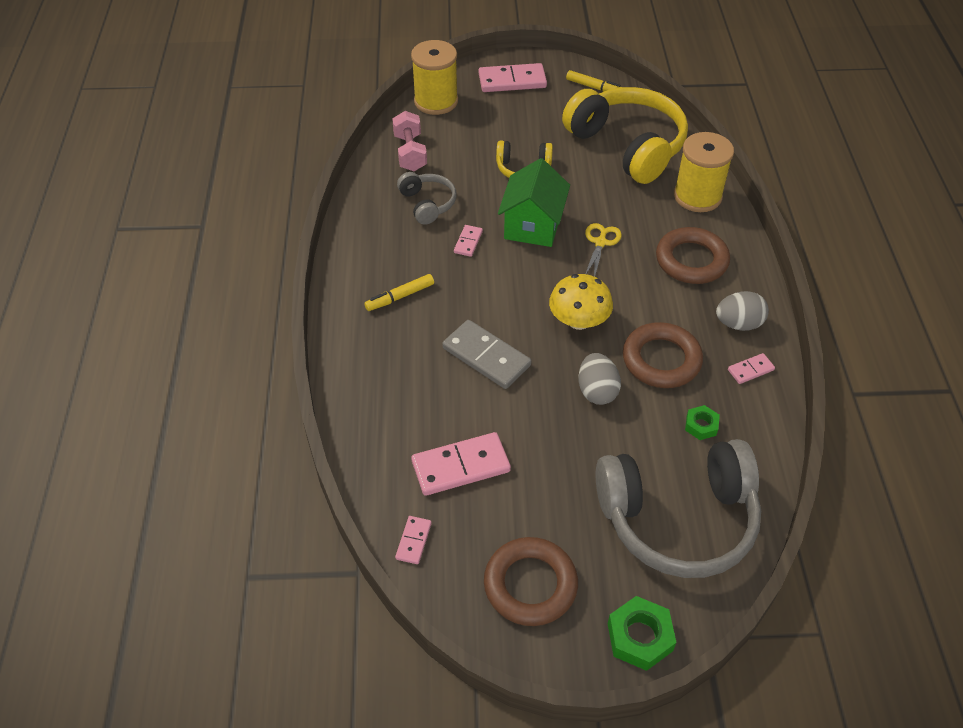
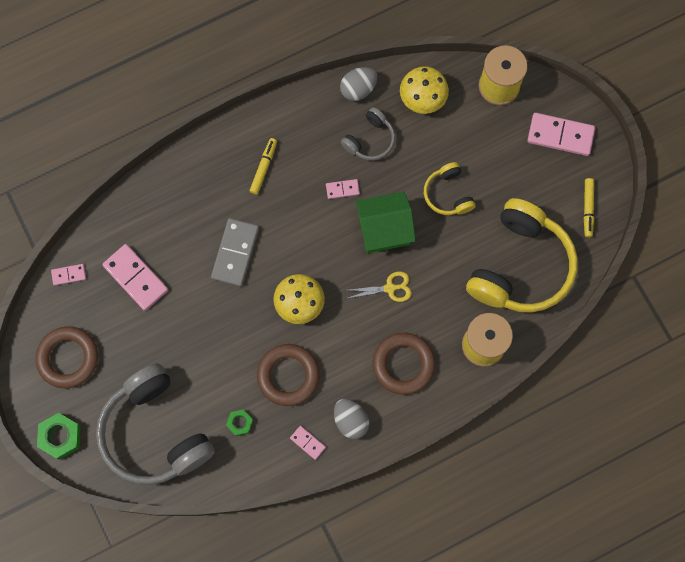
camera: 65 degrees right, 25 degrees up
yellow marker [364,274,434,311] -> yellow marker turned 75 degrees clockwise [250,138,277,195]
pink dumbbell [392,111,427,171] -> yellow mushroom [400,66,449,114]
pink domino [479,63,547,92] -> pink domino turned 45 degrees counterclockwise [527,113,595,156]
grey egg [578,353,621,405] -> grey egg moved to [340,67,377,101]

